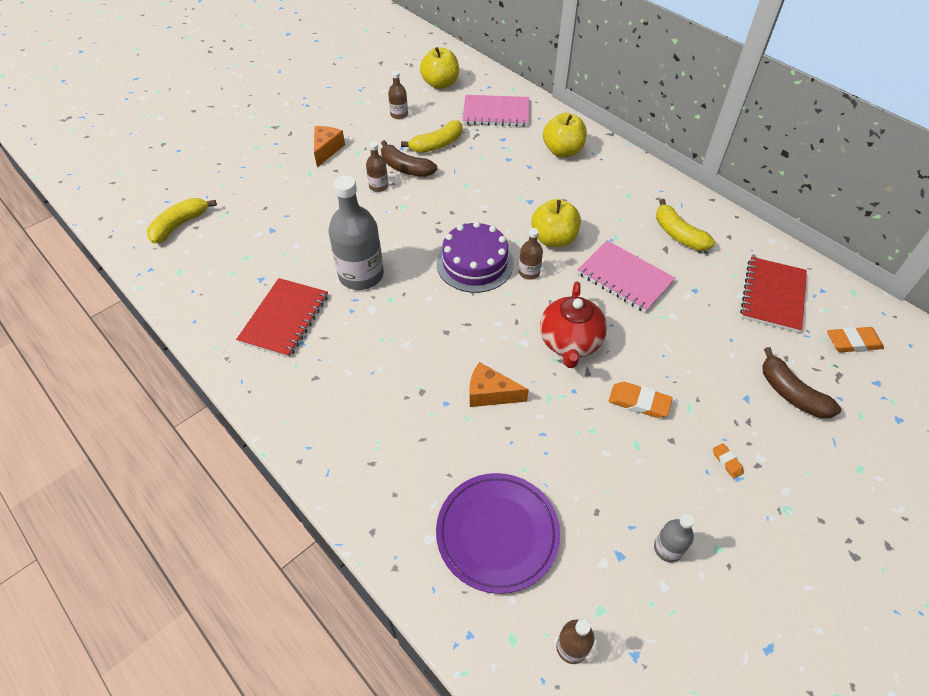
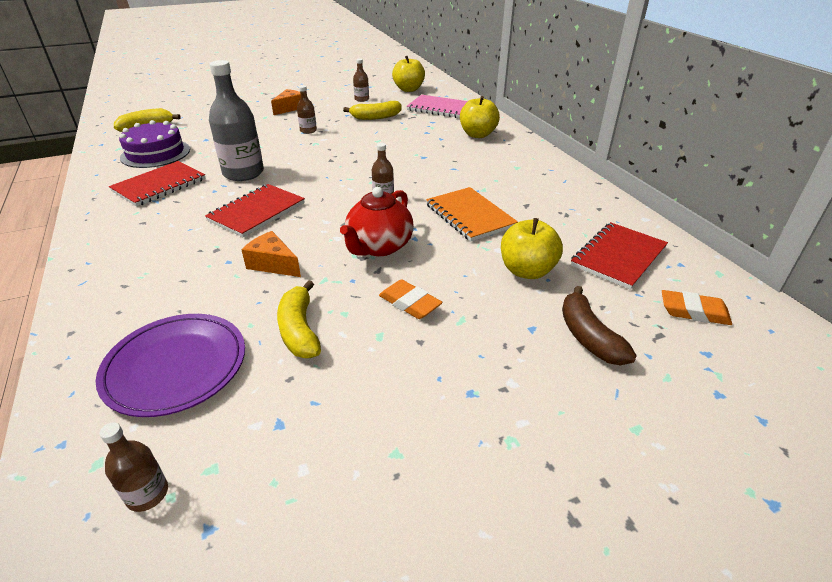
camera: 20 degrees right, 15 degrees down
brown banana [381,140,437,177] -> none
purple cake [436,221,514,293] -> purple cake moved to [119,120,190,168]
yellow apple [531,199,581,247] -> yellow apple moved to [501,218,563,279]
pink notebook [577,241,676,313] -> orange notebook [426,187,518,242]
grey bottle [654,514,695,563] -> none
yellow banana [656,199,715,251] -> yellow banana moved to [277,280,321,358]
orange eraser [713,443,744,478] -> none
none -> red notebook [205,184,305,237]

